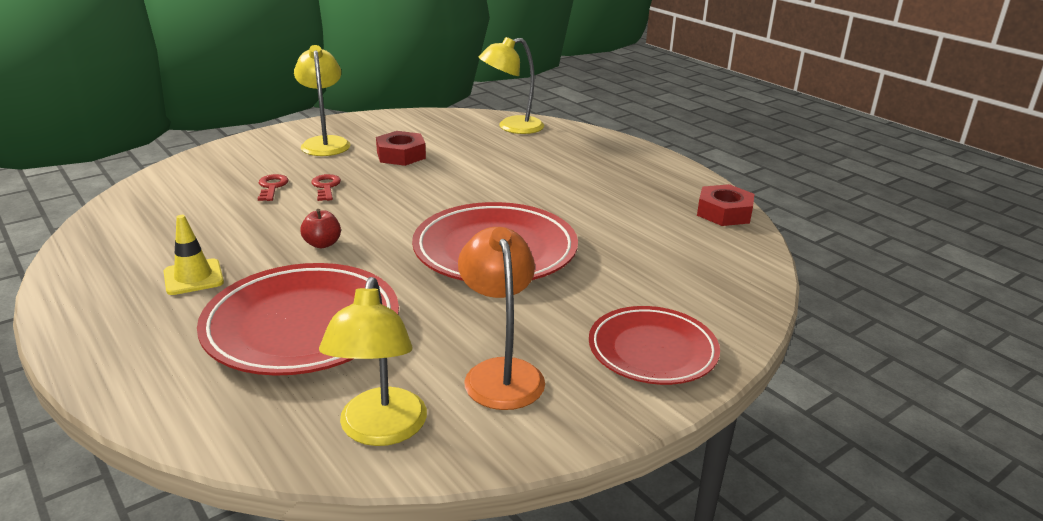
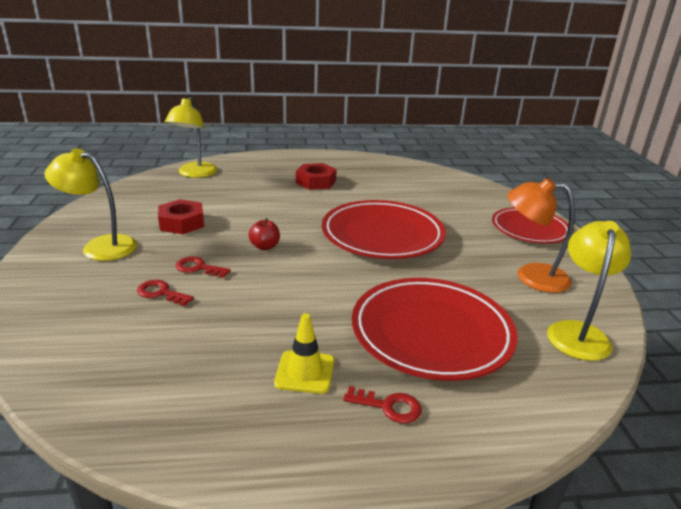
camera: 60 degrees left, 0 degrees up
red apple [300,209,341,248] -> red apple moved to [248,218,280,250]
yellow lamp [319,277,427,446] -> yellow lamp turned 105 degrees counterclockwise [547,221,631,361]
red nut [697,184,754,226] -> red nut moved to [296,163,337,190]
none -> red key [343,386,422,423]

